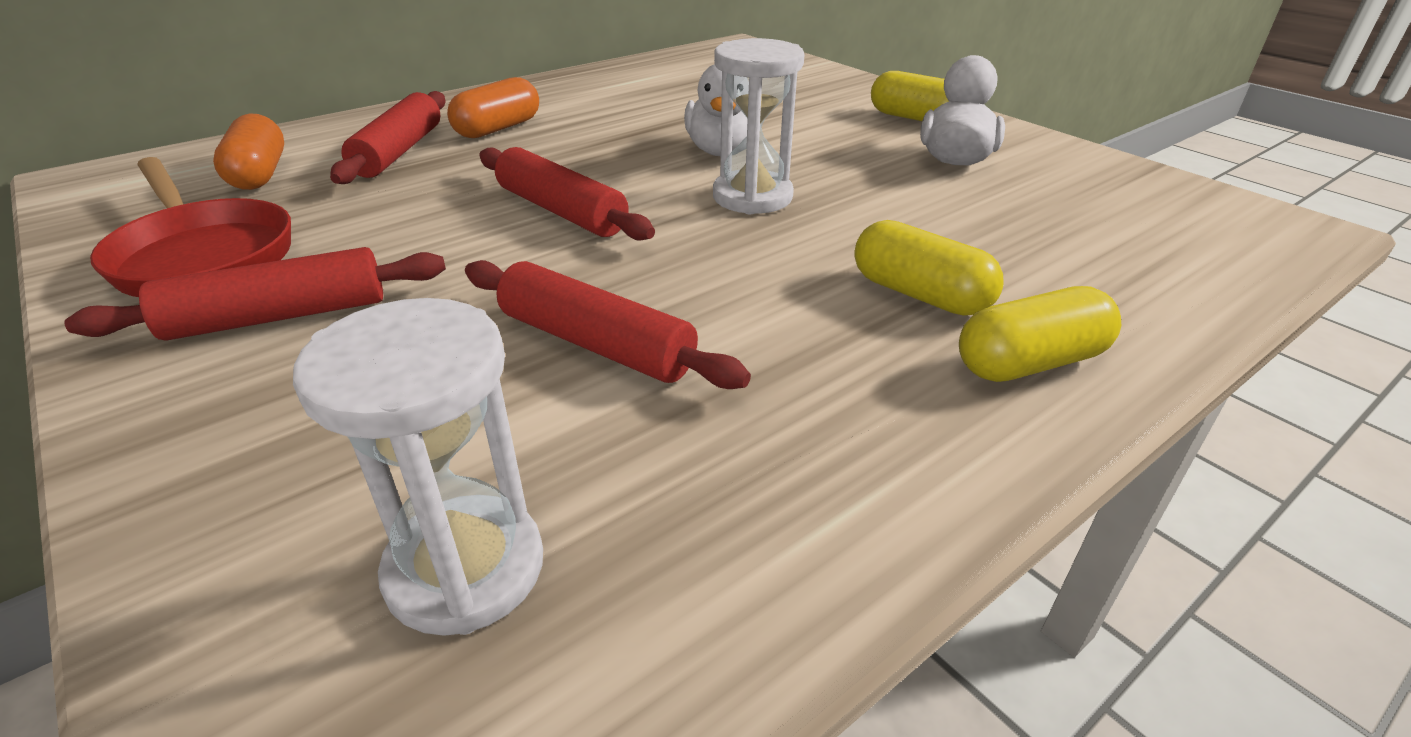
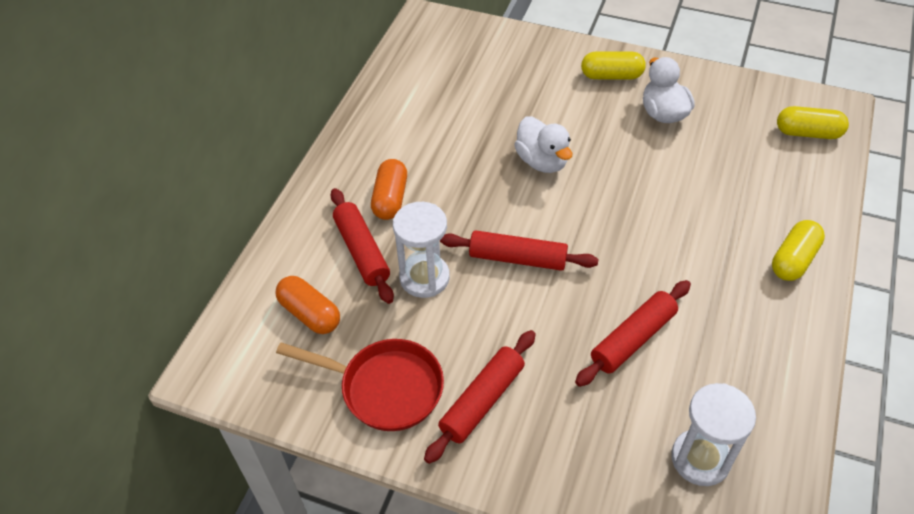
camera: 30 degrees left, 15 degrees up
red rolling pin [465,260,751,389] -> red rolling pin turned 45 degrees counterclockwise [575,280,691,387]
white hourglass [713,38,805,214] -> white hourglass moved to [393,202,450,298]
yellow capsule [854,220,1003,316] -> yellow capsule moved to [777,106,849,139]

